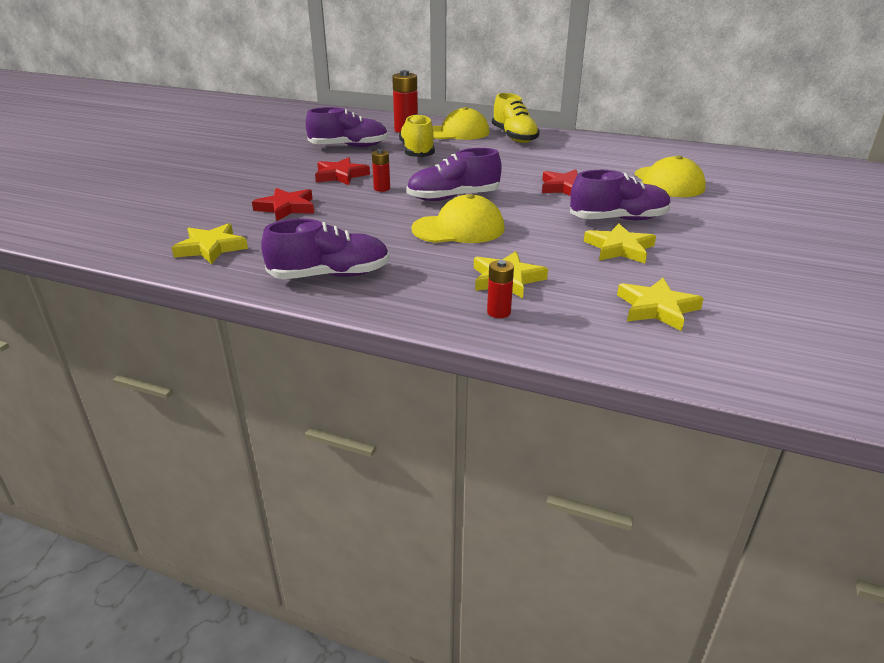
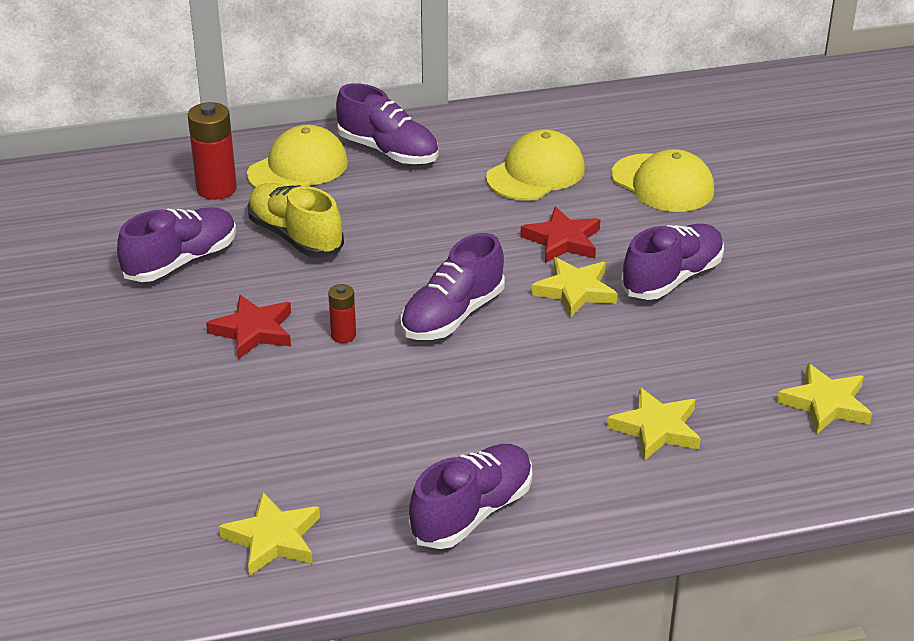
camera: 35 degrees left, 5 degrees up
red star [252,188,314,221] -> none
yellow cap [412,194,505,243] -> yellow cap moved to [486,129,585,201]
red battery [487,260,514,318] -> none
yellow shoe [492,93,540,143] -> purple shoe [336,83,438,164]
yellow star [584,223,656,263] -> yellow star moved to [531,257,617,318]

